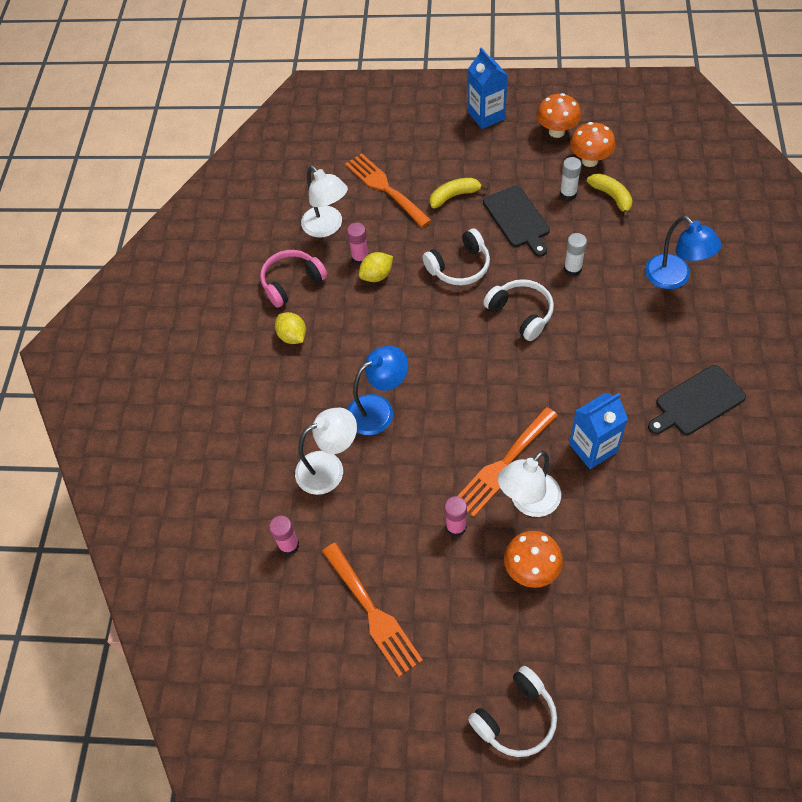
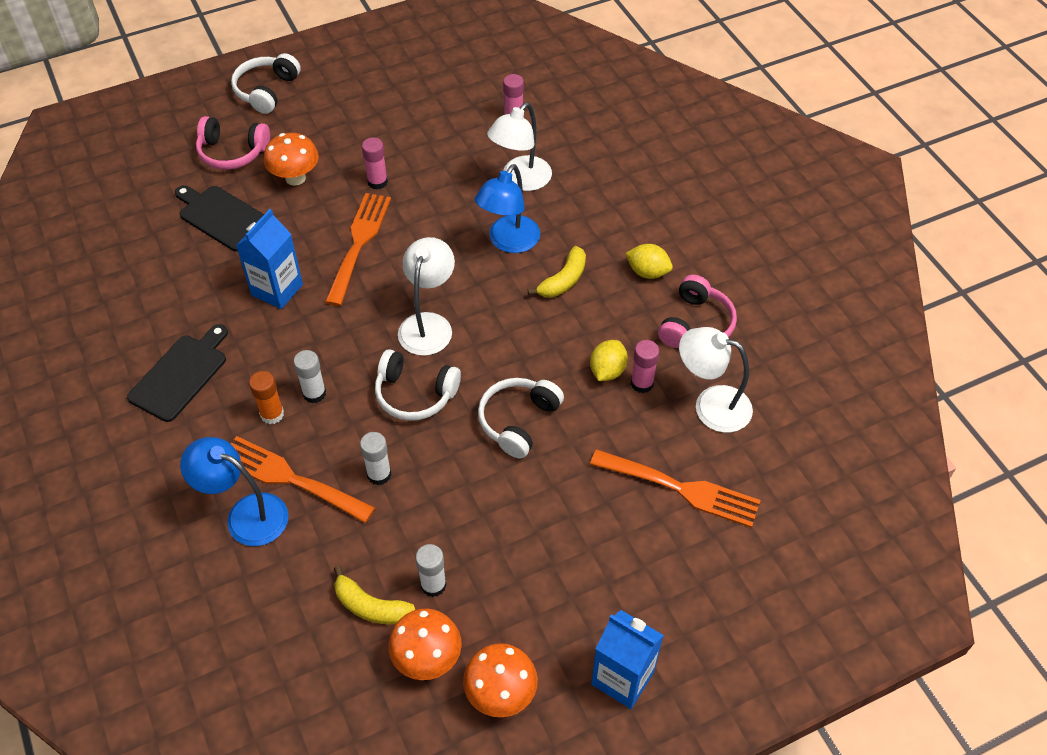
camera: 145 degrees right, 5 degrees down
orange fork [322,542,423,677] -> orange fork moved to [231,436,376,523]
yellow banana [430,178,488,208] -> yellow banana moved to [528,246,586,298]
black cutting board [483,186,550,257] -> black cutting board moved to [175,185,264,252]
white lamp [498,451,561,517] -> white lamp moved to [398,237,455,356]
none -> pink headphones [196,116,270,170]
none -> orange glue stick [249,371,284,424]
none -> white glue stick [293,350,326,403]

